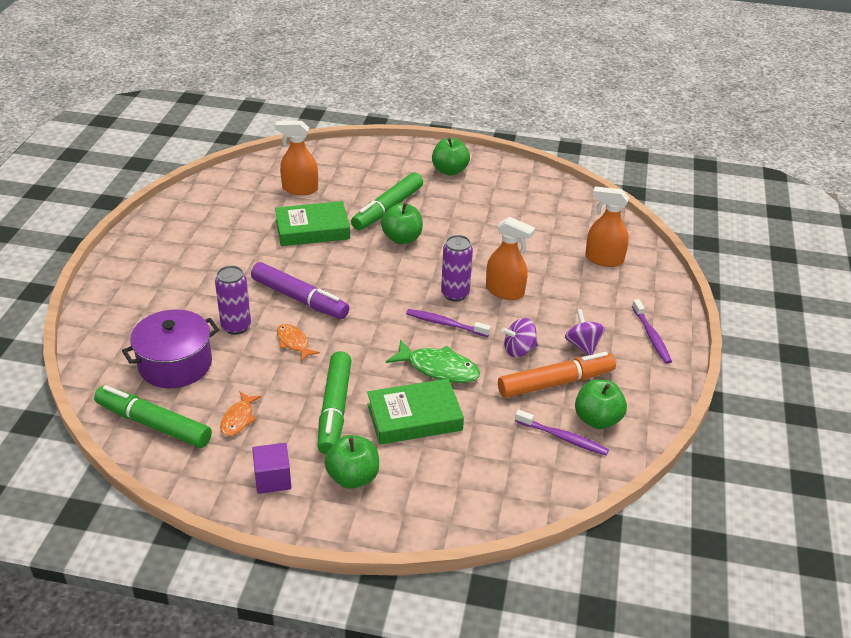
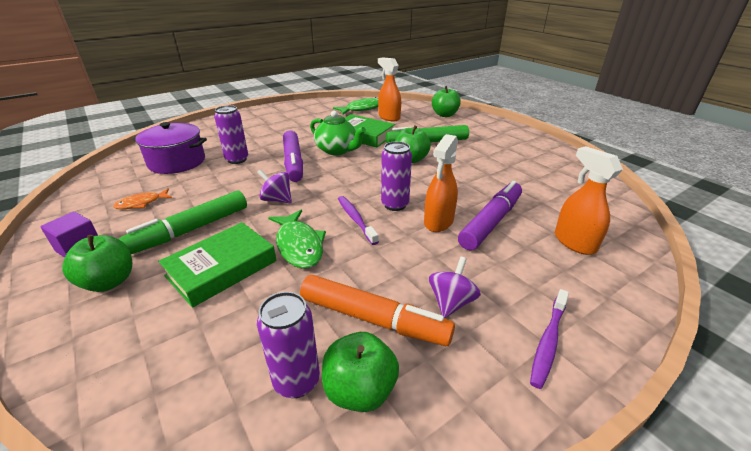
camera: 45 degrees right, 5 degrees down
green marker [94,385,212,448] -> none
orange fish [277,324,320,361] -> none
green book [367,379,464,445] -> green book turned 75 degrees counterclockwise [158,222,277,308]
green apple [432,138,470,176] -> green apple moved to [432,86,461,117]
orange spray bottle [486,217,535,300] -> orange spray bottle turned 45 degrees clockwise [424,134,458,232]
purple spinning top [501,318,538,357] -> purple spinning top moved to [257,169,292,203]
purple toothbrush [515,409,609,456] -> purple can [257,292,320,398]
none -> green teapot [310,111,366,155]
none -> green fish [333,97,378,114]
none -> purple marker [458,181,522,250]

